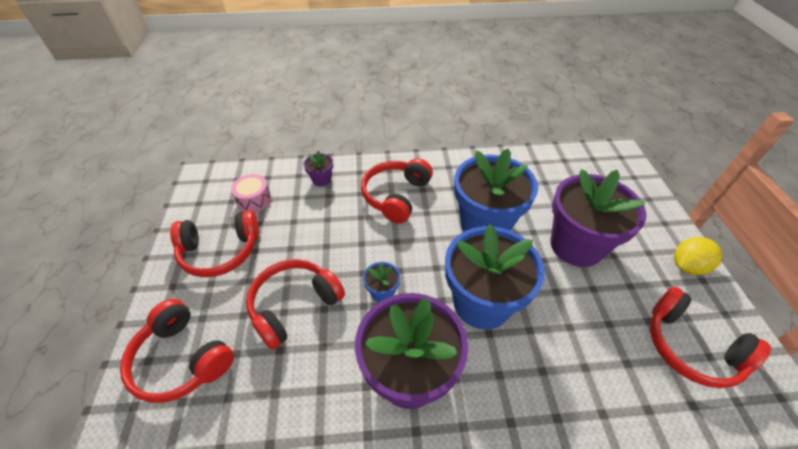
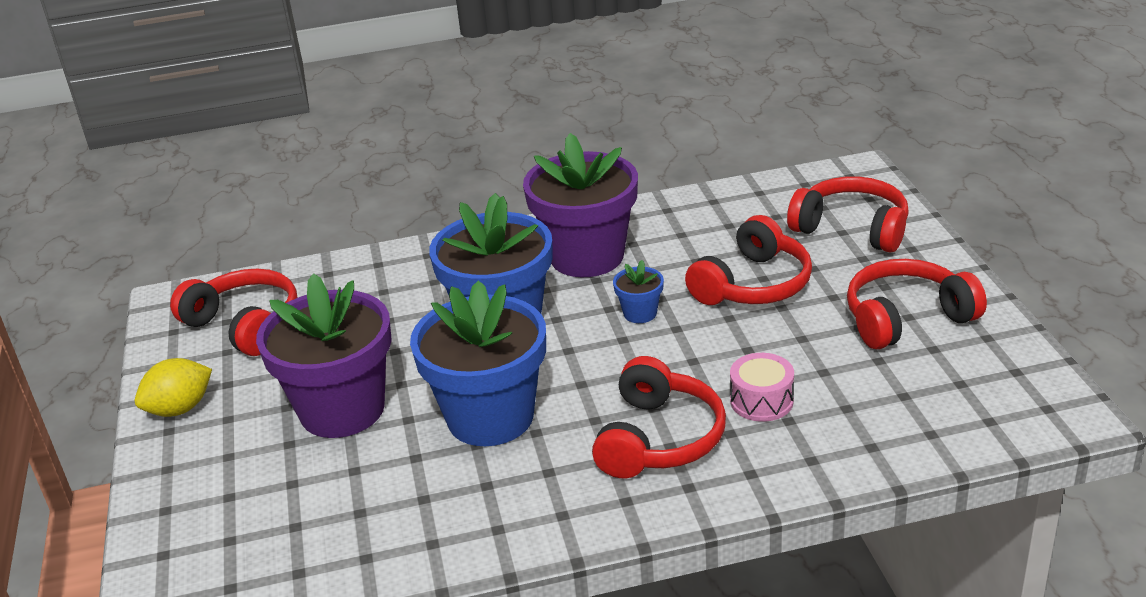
camera: 175 degrees right, 15 degrees down
pink drum [231,174,271,212] -> pink drum moved to [730,353,794,422]
purple flower pot [304,151,333,187] -> none

